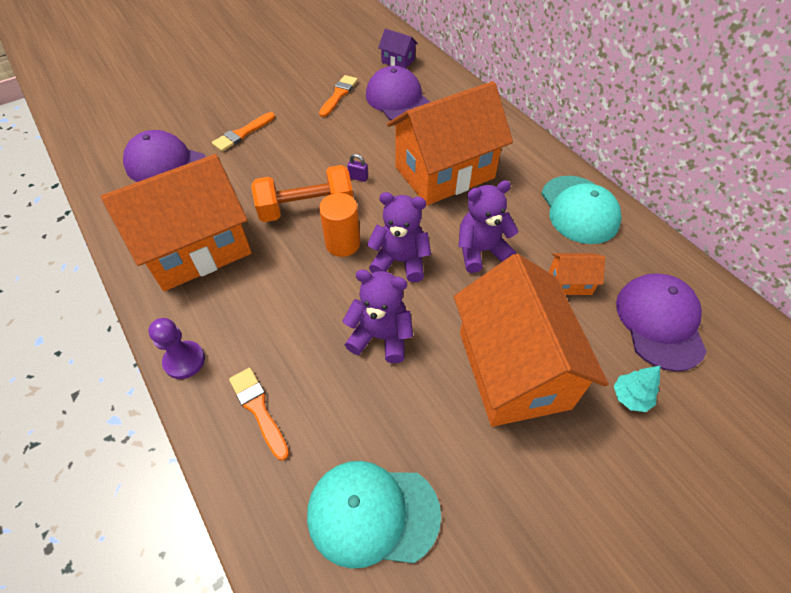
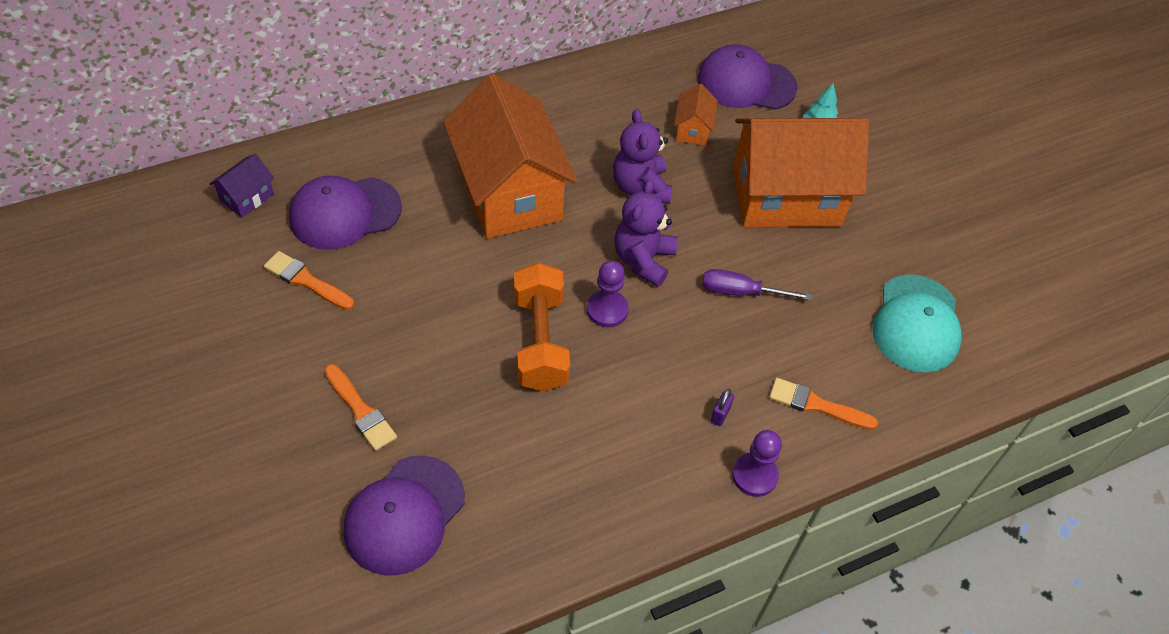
camera: 85 degrees left, 0 degrees up
orange house [101,154,252,291] -> none
orange brush [229,368,289,461] -> orange brush turned 45 degrees clockwise [769,378,878,430]
orange cylinder [319,193,360,257] -> purple pawn [587,261,629,327]
purple teddy bear [343,269,413,363] -> purple screwdriver [703,269,812,300]
purple padlock [347,154,368,182] -> purple padlock moved to [711,389,734,426]
turquoise cap [541,176,622,244] -> none

